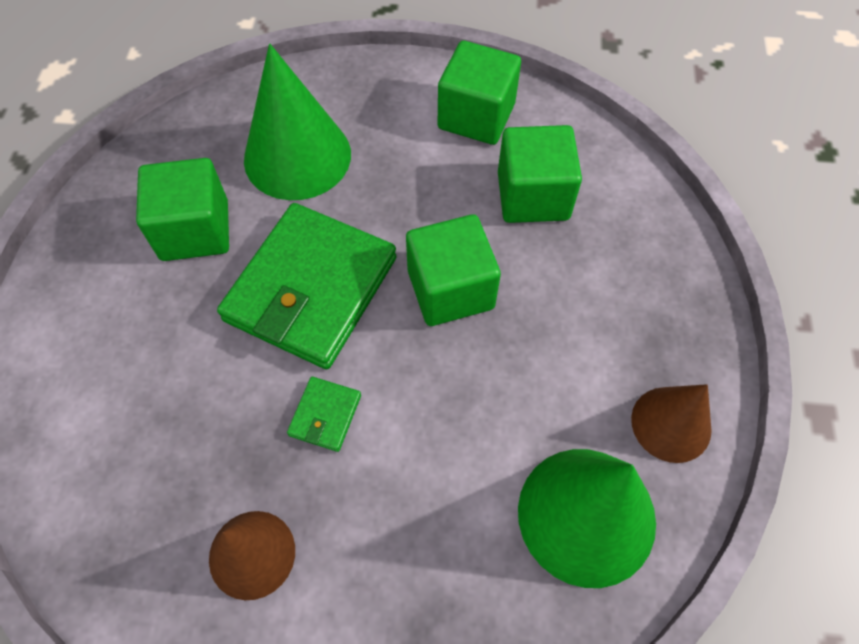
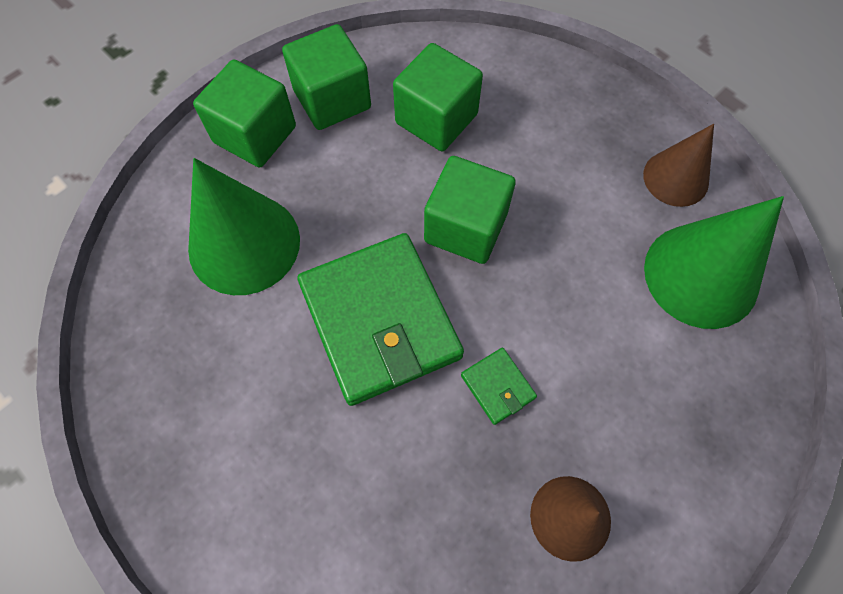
camera: 50 degrees left, 5 degrees up
green cube [136,158,229,261] -> green cube moved to [193,60,296,167]

